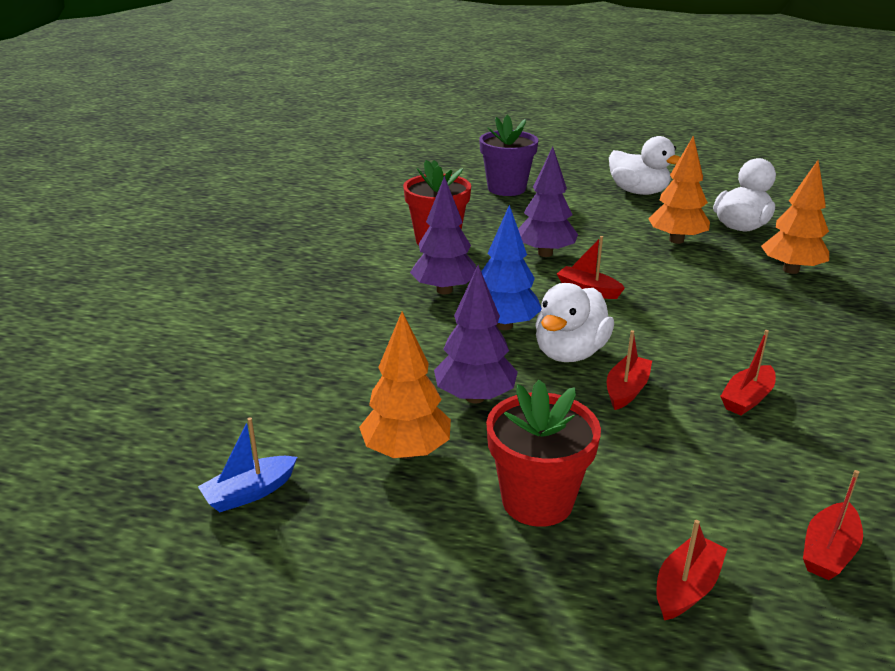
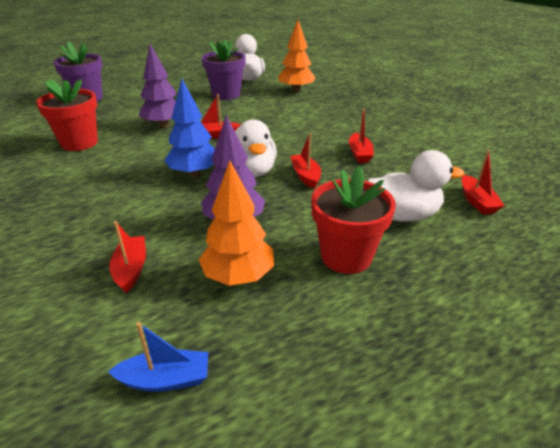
camera: 45 degrees left, 5 degrees up
blue boat [198,417,297,512] -> blue boat turned 105 degrees counterclockwise [108,322,208,392]
purple tree [410,176,476,295] -> none
white duck [609,136,680,195] -> white duck moved to [368,150,464,222]
orange tree [648,136,710,244] -> purple flower pot [202,39,246,100]
red boat [656,520,727,620] -> red boat moved to [109,221,146,293]

